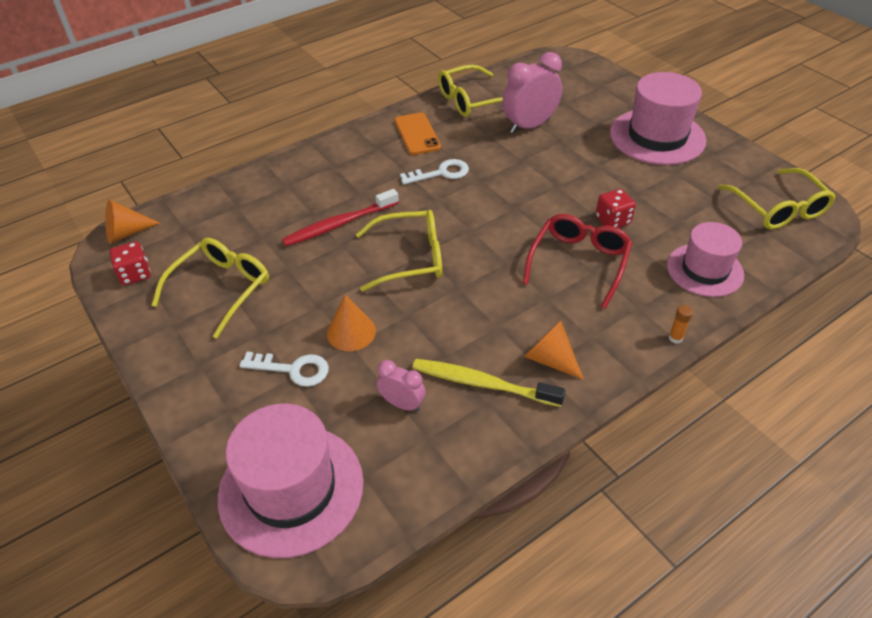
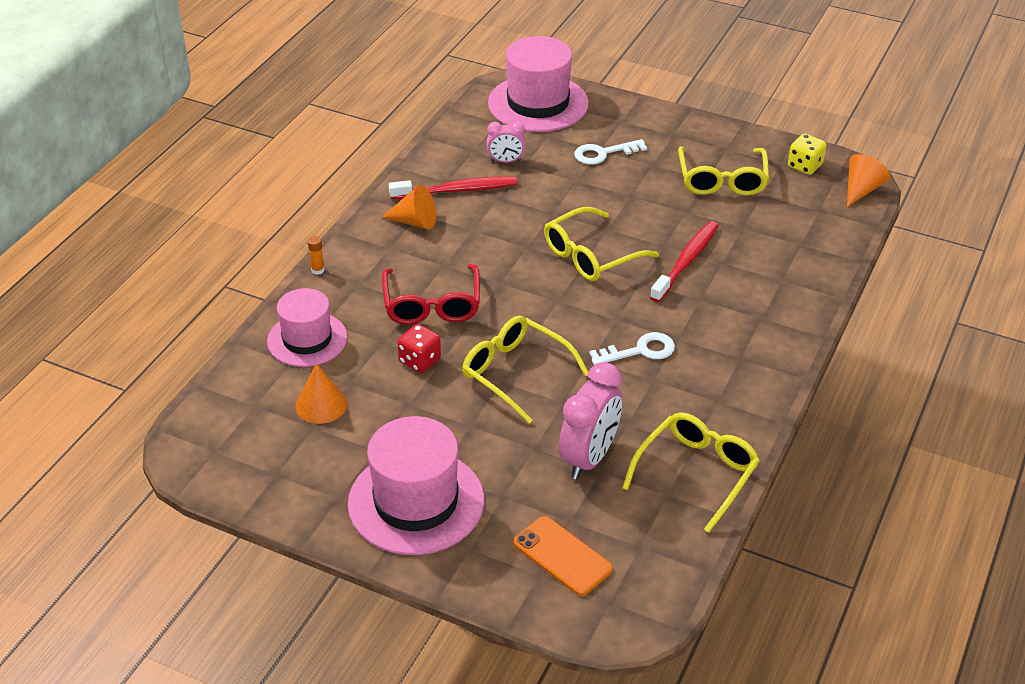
camera: 150 degrees right, 5 degrees down
red dice [109,241,151,285] -> yellow dice [788,134,826,175]
orange cone [327,294,376,351] -> orange cone moved to [296,363,348,424]
orange phone [394,113,441,155] -> orange phone moved to [513,516,613,596]
white key [400,159,469,185] -> white key turned 150 degrees counterclockwise [589,332,675,365]
yellow toothbrush [412,359,566,407] -> red toothbrush [389,177,517,199]
yellow glasses [718,168,836,229] -> yellow glasses moved to [462,315,588,424]

